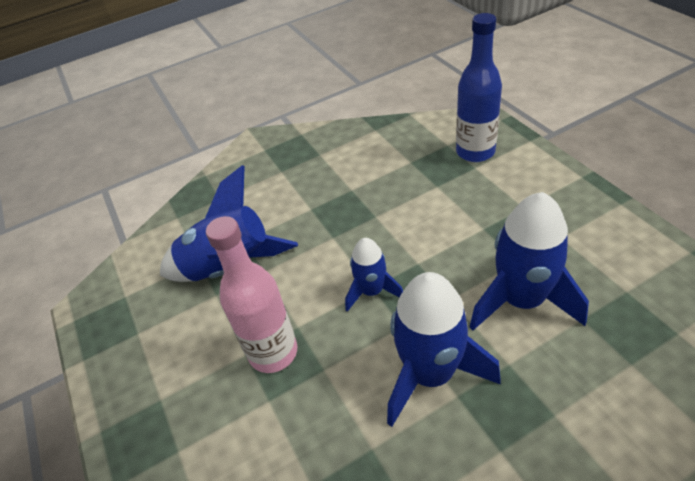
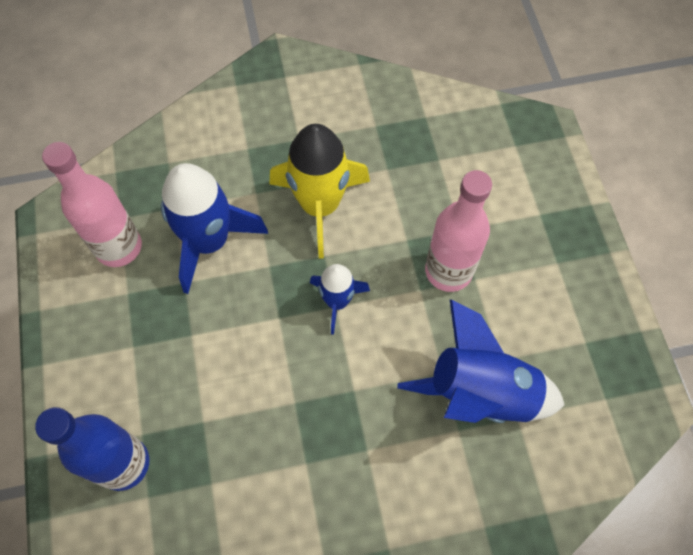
camera: 170 degrees left, 20 degrees up
blue rocket [387,272,501,427] -> yellow rocket [270,124,370,259]
none -> pink bottle [42,142,142,267]

